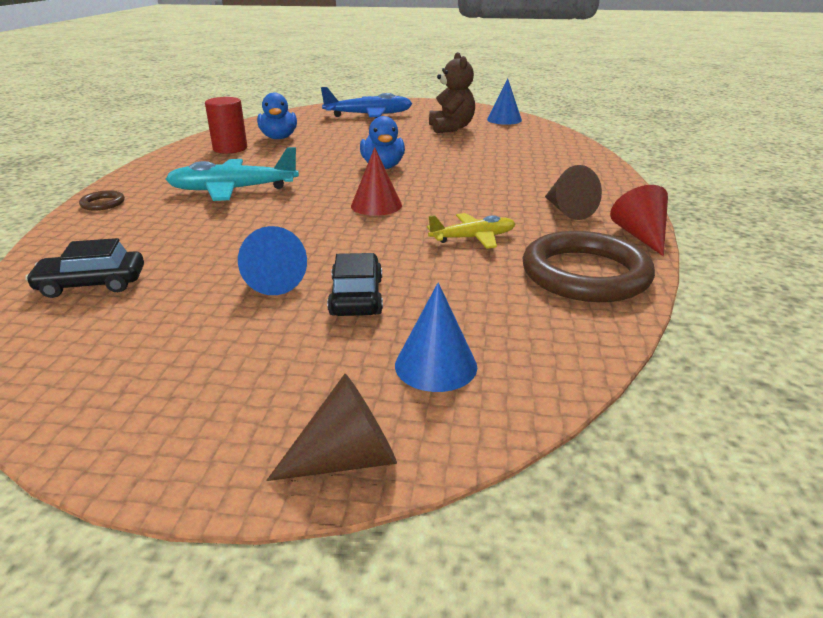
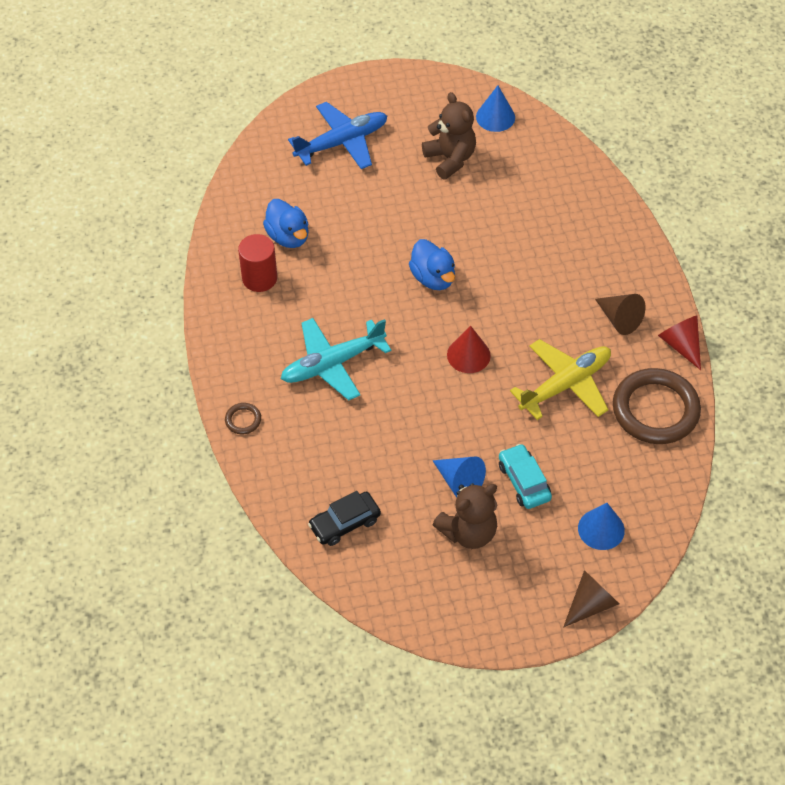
camera: 20 degrees left, 25 degrees up
black car [327,253,383,316] -> turquoise car [499,444,552,509]
yellow plane [427,213,516,249] -> yellow plane [510,339,611,420], size x1.66
none -> brown teddy bear [433,483,497,549]

